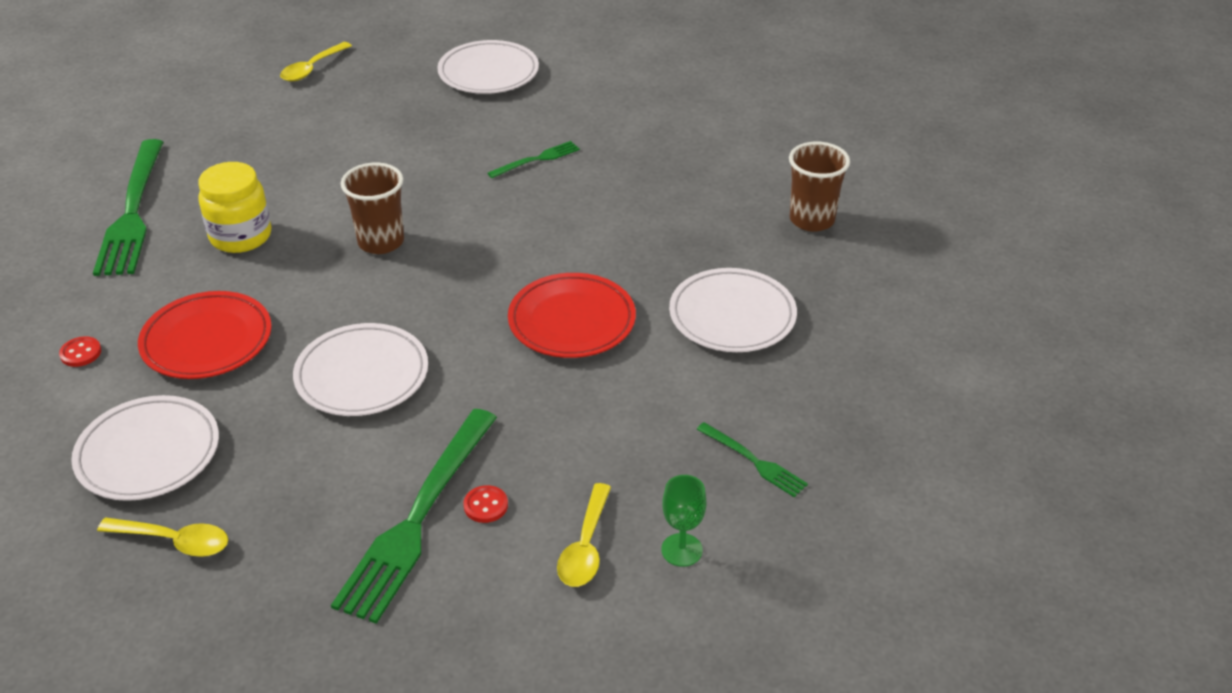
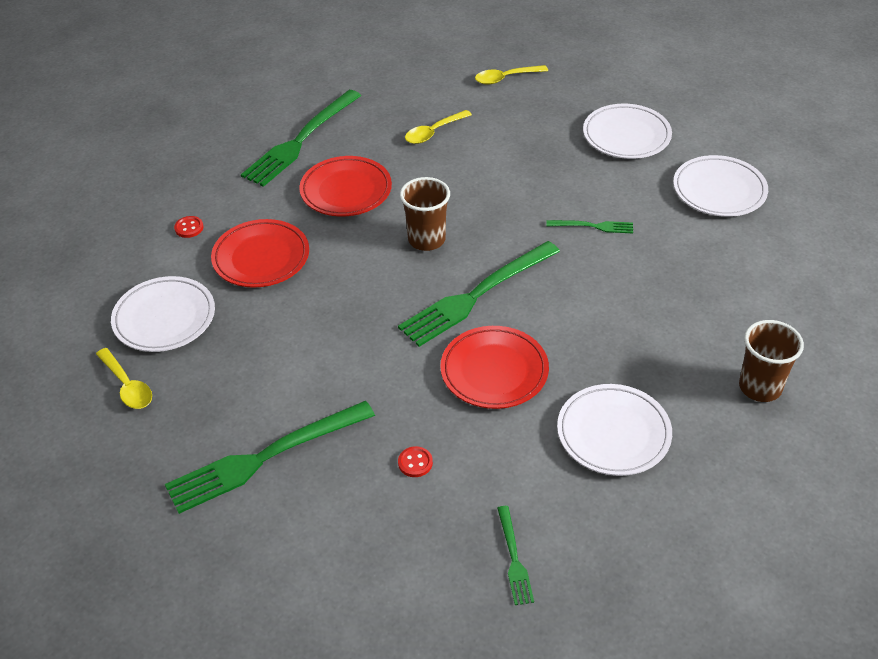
camera: 40 degrees right, 5 degrees up
yellow jar [198,162,272,253] -> red plate [299,156,392,216]
white plate [293,323,428,416] -> white plate moved to [673,155,768,217]
red button [463,485,508,523] -> red button moved to [398,446,433,477]
yellow spoon [557,483,611,587] -> yellow spoon moved to [405,110,472,144]
green goblet [661,475,706,567] -> none
none -> green fork [398,241,560,347]

